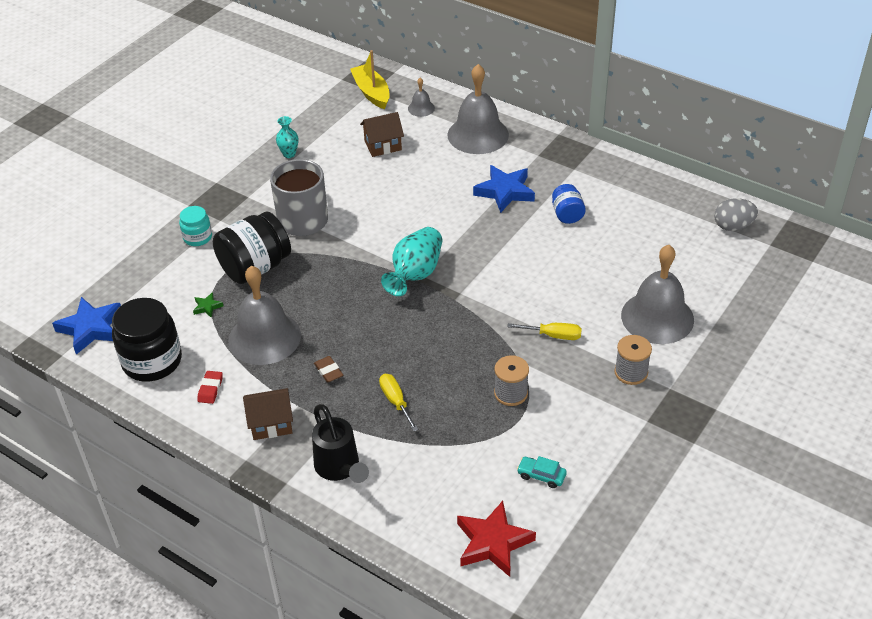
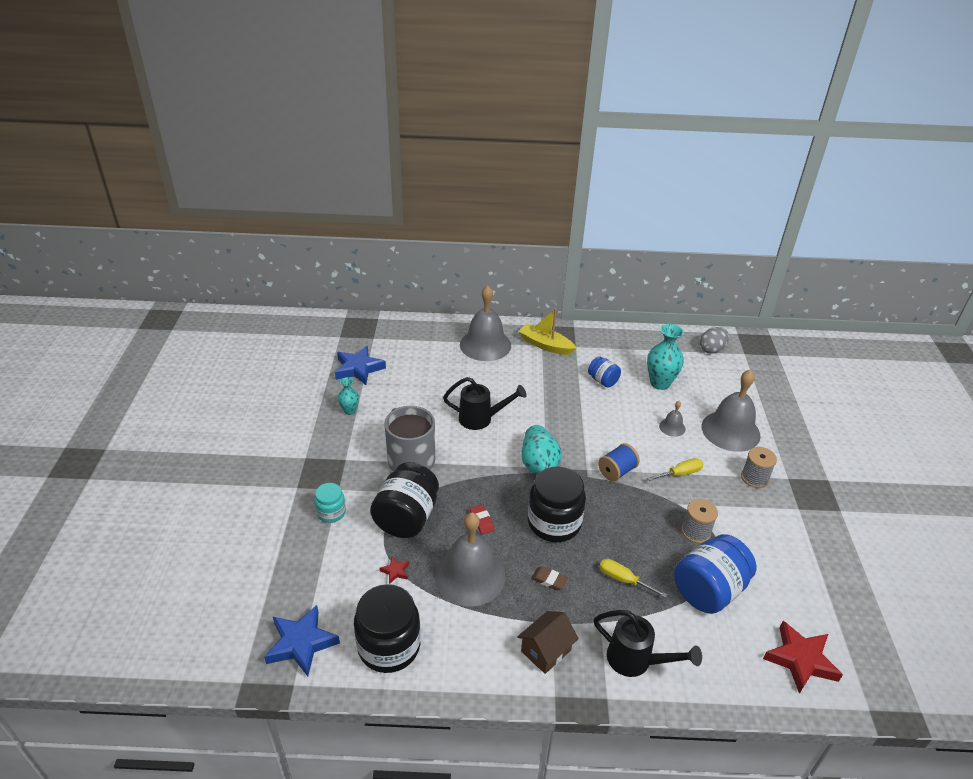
camera: 35 degrees left, 5 degrees down
green star [193,292,223,318] -> red star [379,556,409,584]
red eraser [197,371,223,404] -> red eraser moved to [470,504,495,535]
yellow boat [350,50,390,109] -> yellow boat moved to [518,308,577,355]
brown house [360,112,404,157] -> none
grey bell [408,78,435,117] -> grey bell moved to [659,401,686,437]
blue star [473,165,535,213] -> blue star moved to [335,346,386,385]
turquoise car [517,456,567,488] -> none
none -> black watering can [443,377,527,430]
none -> black jar [528,466,586,542]
none -> blue spool [598,443,640,482]
none -> turquoise vase [647,324,684,390]
none -> blue jar [674,534,757,614]

